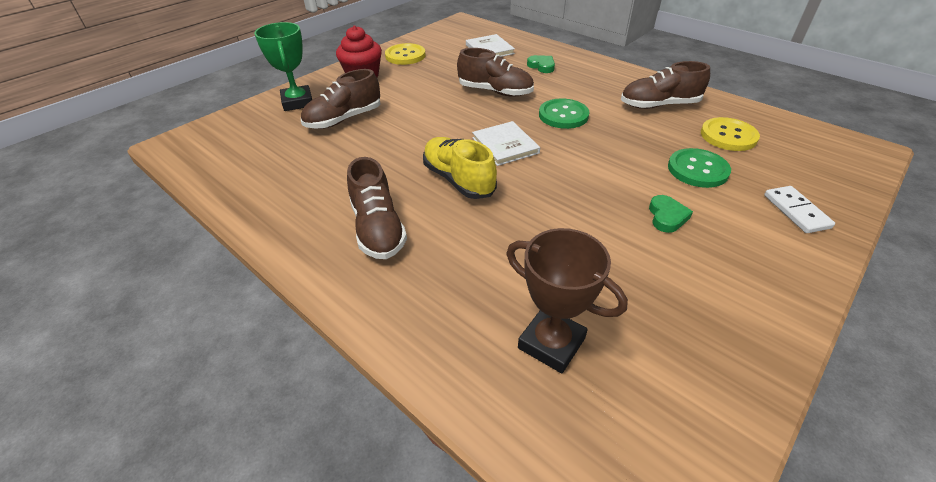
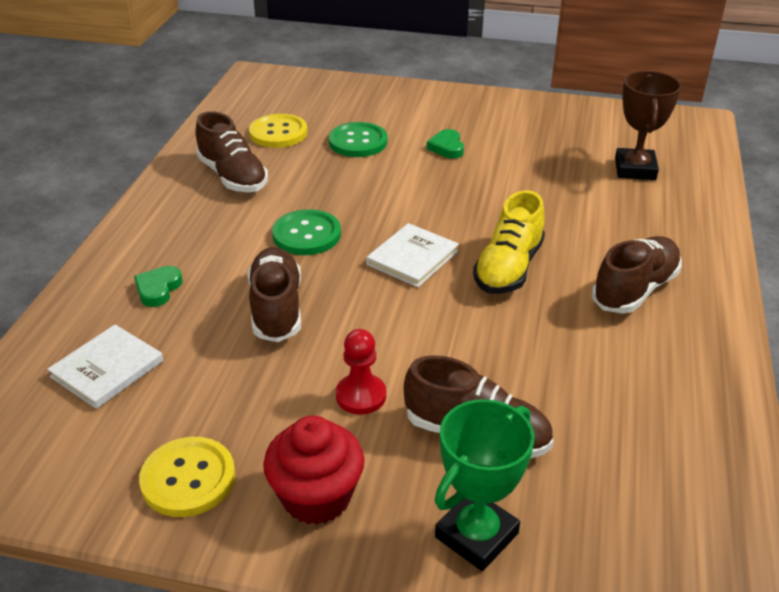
camera: 120 degrees left, 5 degrees down
green heart [649,195,693,233] -> green heart turned 75 degrees counterclockwise [427,129,464,159]
white domino [764,186,835,233] -> none
none -> red pawn [336,329,386,415]

